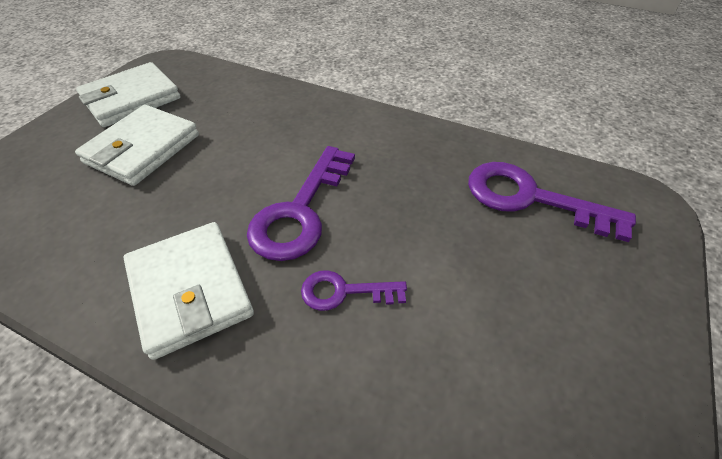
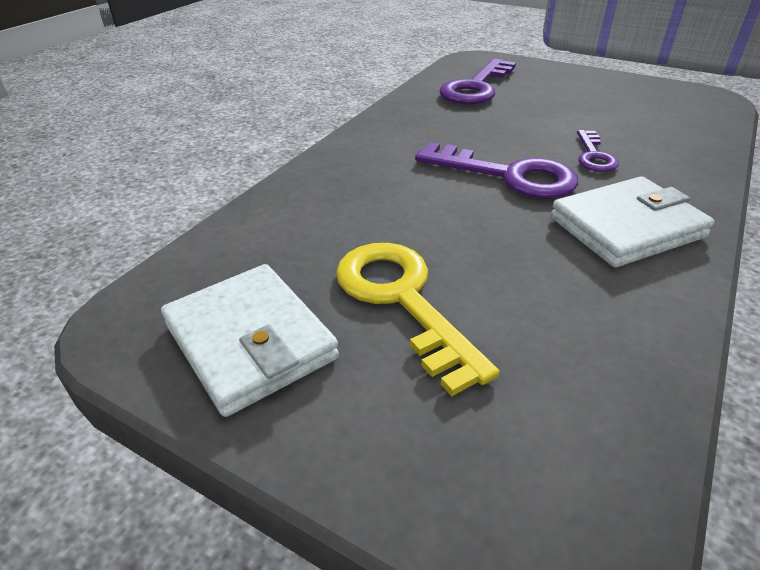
camera: 85 degrees left, 10 degrees down
white wallet [75,105,199,186] -> yellow key [336,243,499,396]

